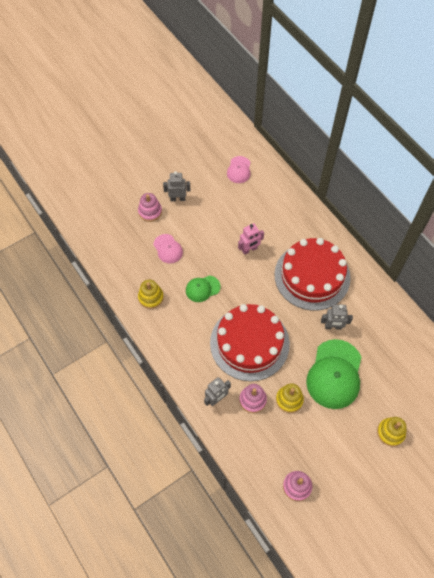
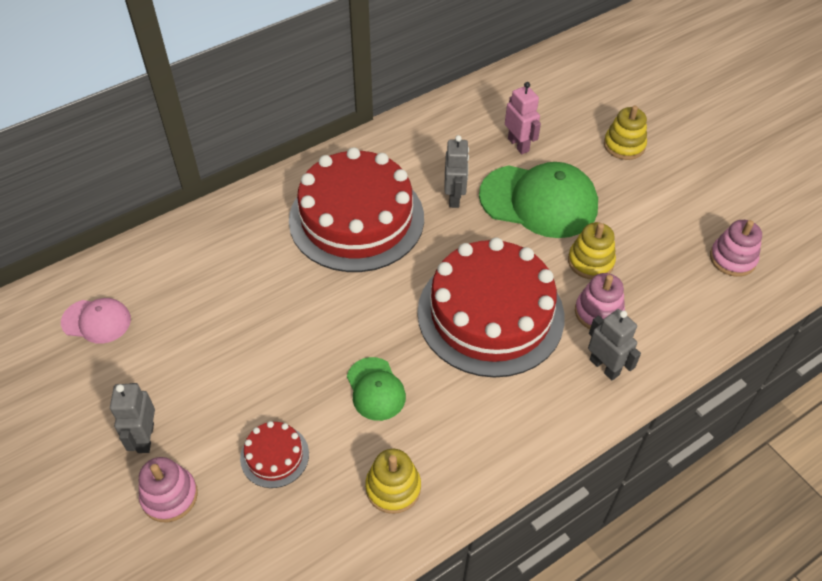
camera: 90 degrees left, 10 degrees down
pink cap [153,234,183,264] -> red cake [240,421,309,488]
pink robot [238,223,264,255] -> pink robot moved to [505,82,541,154]

